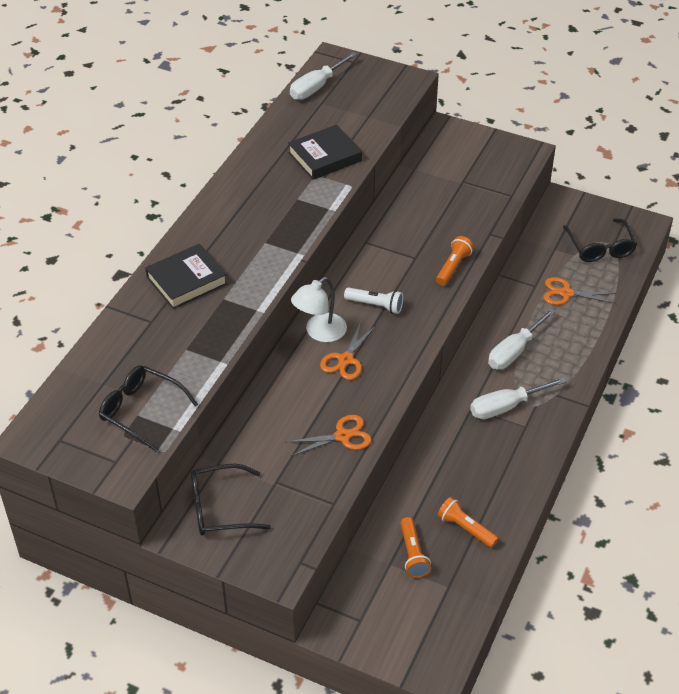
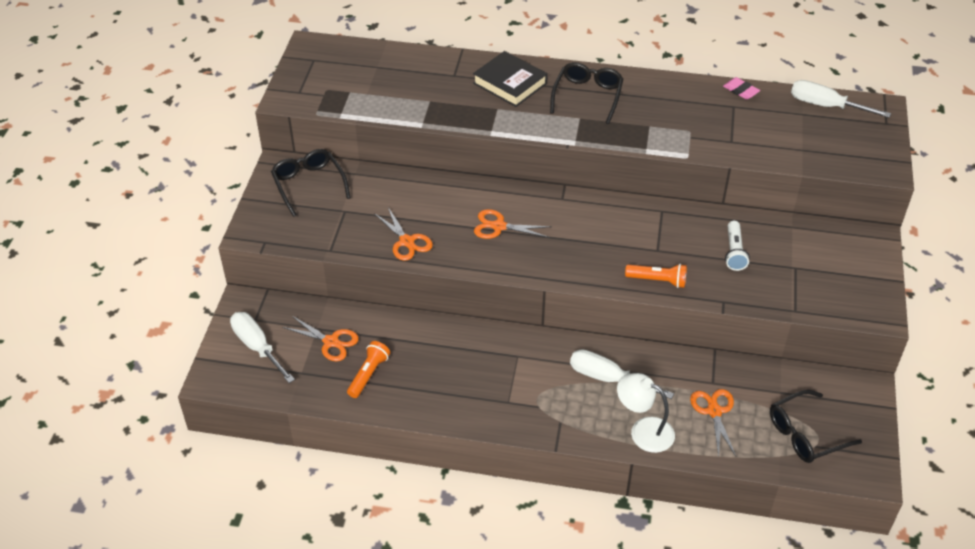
camera: 75 degrees right, 0 degrees up
black glasses [99,365,198,452] -> black glasses moved to [550,62,623,124]
black book [288,125,362,180] -> none
white lamp [291,277,347,342] -> white lamp moved to [617,373,675,453]
white flashlight [344,287,403,314] -> white flashlight moved to [725,221,750,271]
orange flashlight [400,517,431,578] -> orange scissors [282,316,359,362]
white screwdriver [470,377,567,419] -> white screwdriver moved to [230,312,295,383]
none -> pink eraser [723,77,760,100]

